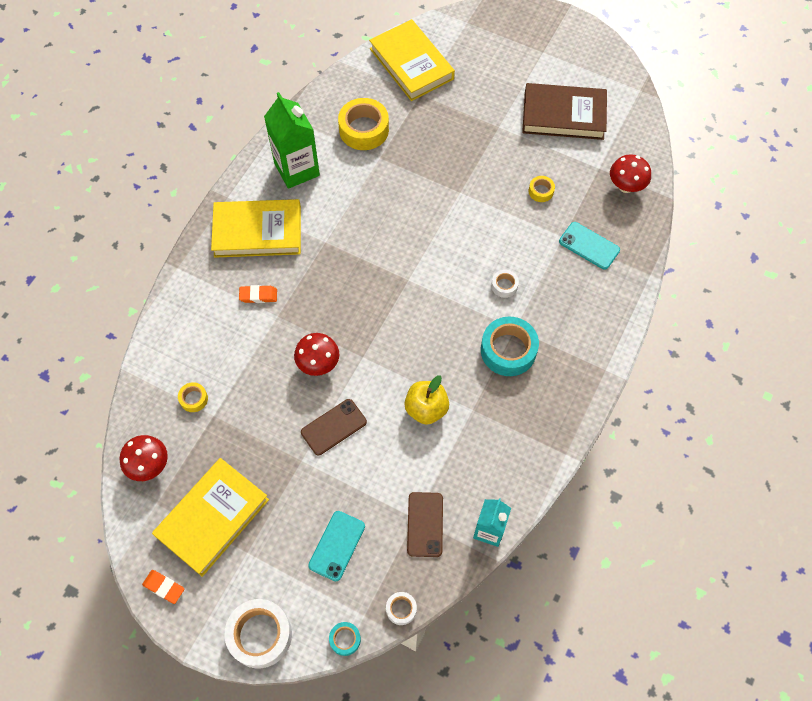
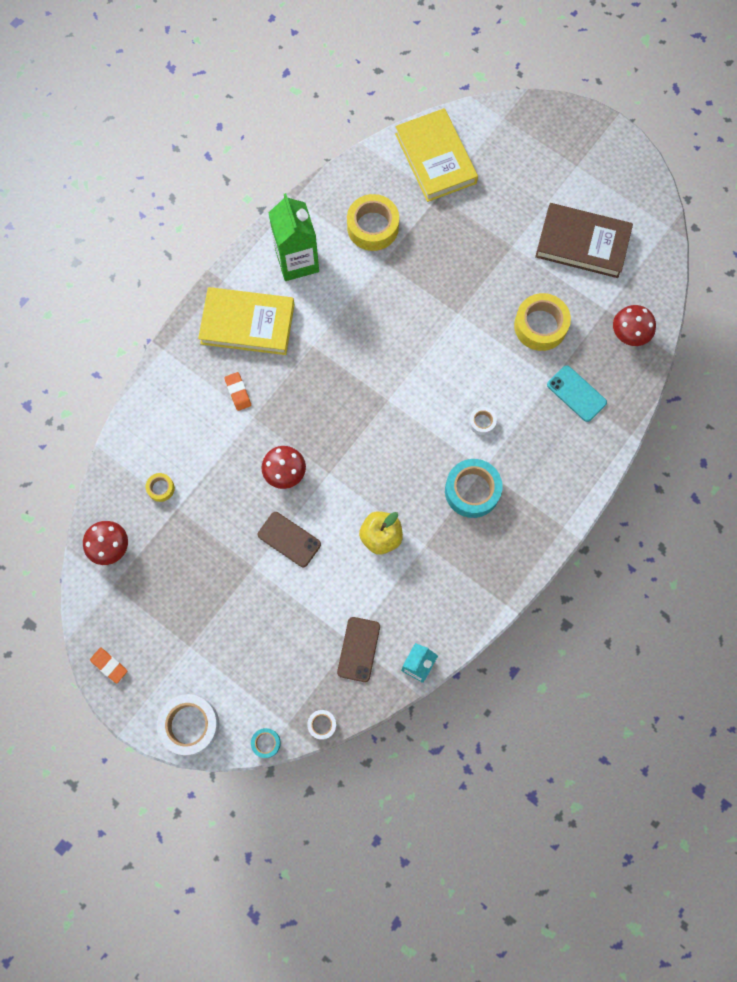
camera: 10 degrees right, 10 degrees up
yellow book [152,458,269,577] -> none
orange eraser [239,285,277,303] -> orange eraser turned 60 degrees clockwise [224,372,251,411]
brown phone [301,399,367,455] -> brown phone turned 60 degrees clockwise [258,512,321,567]
turquoise phone [308,511,365,581] -> none
yellow tape [529,176,555,202] -> yellow tape [514,293,571,351], size x2.04

